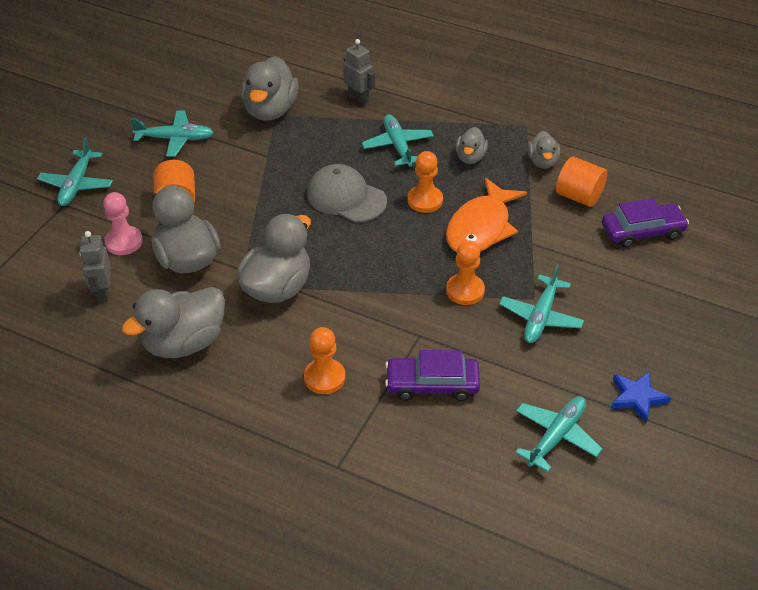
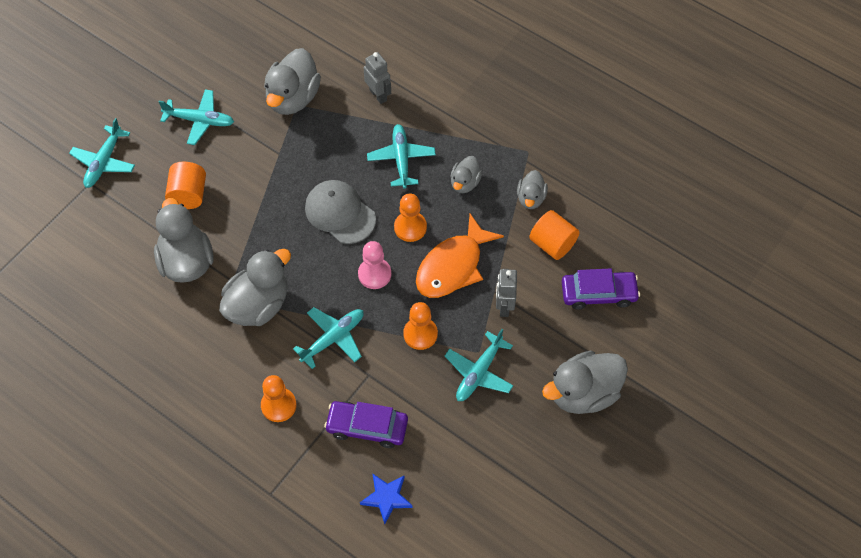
camera: 10 degrees right, 15 degrees up
grey robot [79,231,111,302] -> grey robot moved to [496,269,517,317]
pink pawn [103,192,143,255] -> pink pawn moved to [358,241,391,289]
grey duck [122,287,225,358] -> grey duck moved to [542,351,628,414]
turquoise plane [515,396,602,472] -> turquoise plane moved to [293,307,364,369]
blue star [611,371,671,423] -> blue star moved to [360,473,412,524]

